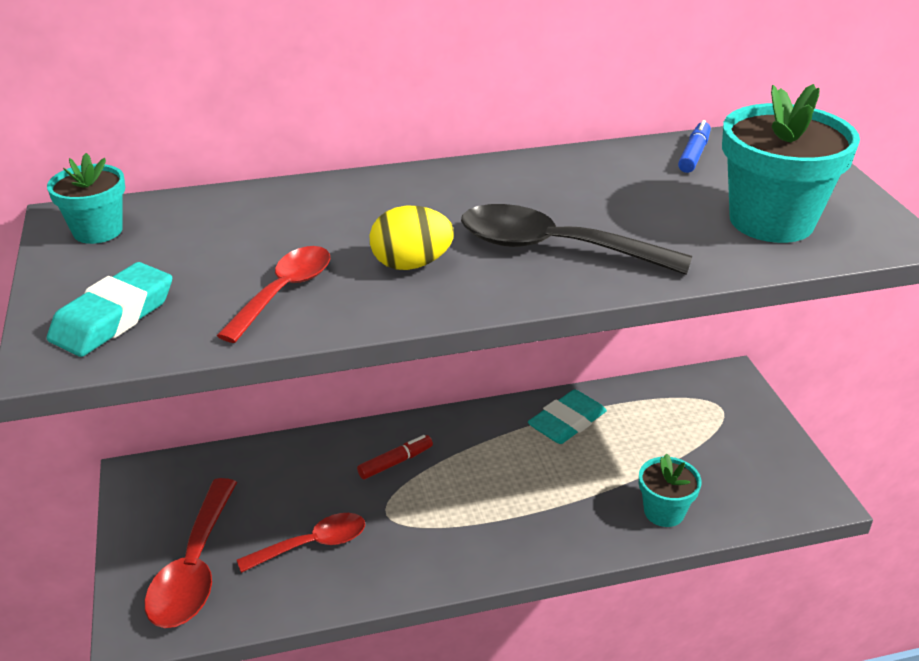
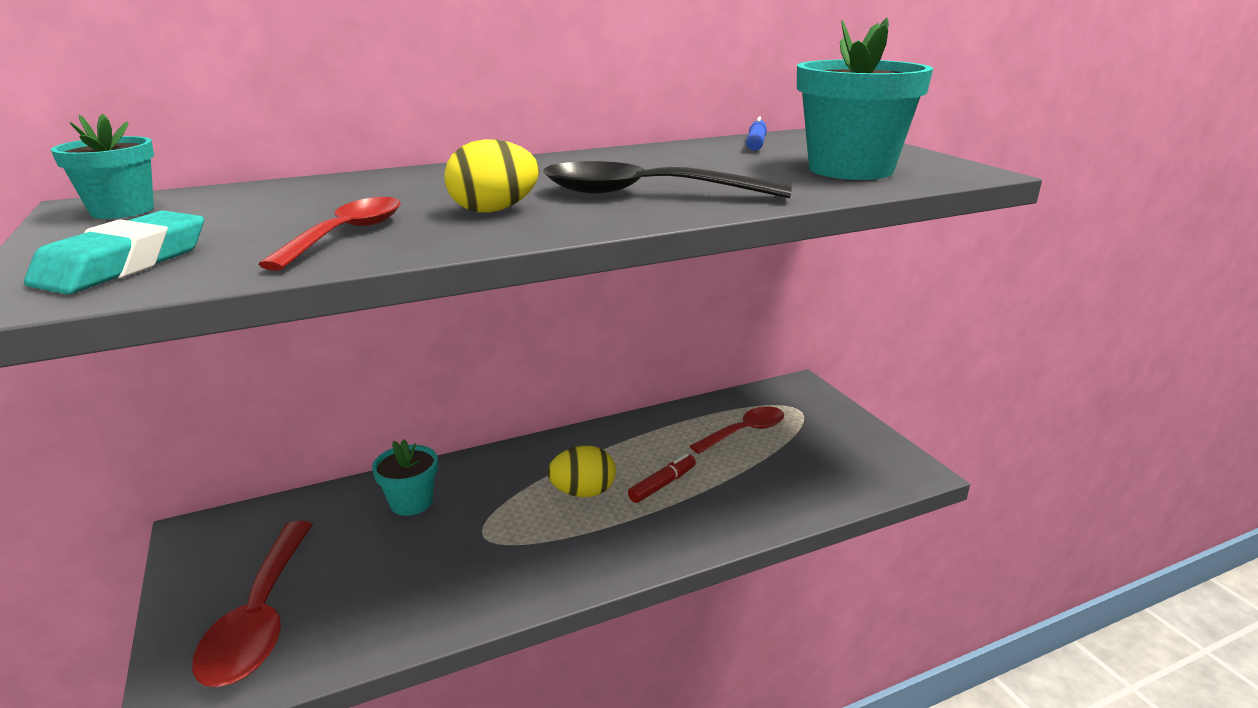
camera: 10 degrees left, 10 degrees down
red spoon [237,513,365,573] -> red spoon moved to [690,406,784,454]
red marker [357,435,433,479] -> red marker moved to [628,453,696,503]
turquoise eraser [528,390,607,444] -> none
turquoise flower pot [639,454,702,527] -> turquoise flower pot moved to [372,439,438,516]
none -> yellow egg [547,446,616,497]

